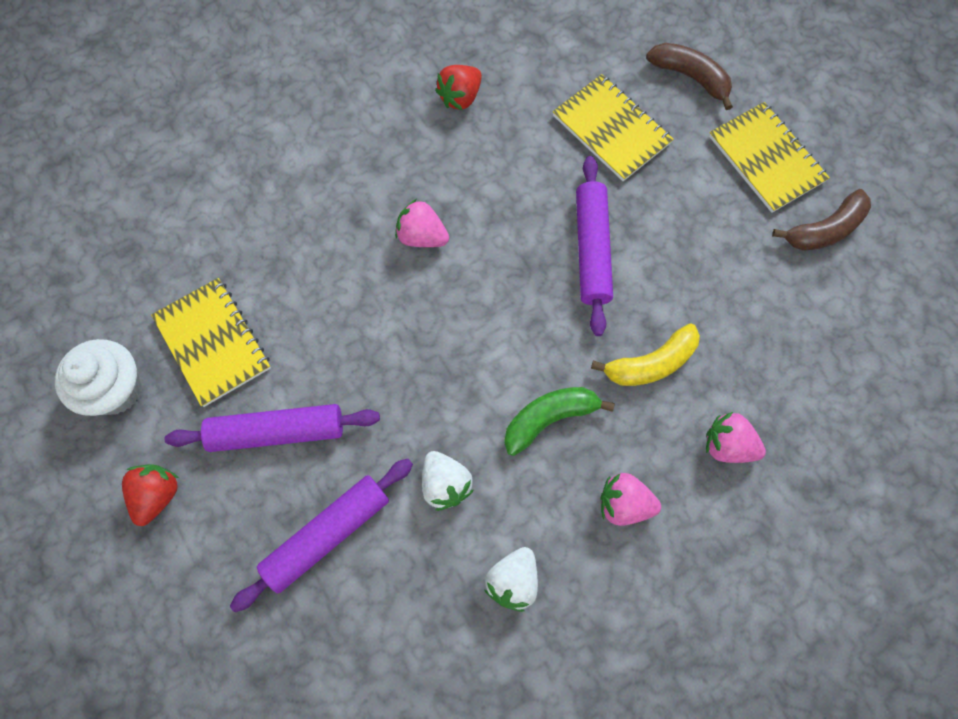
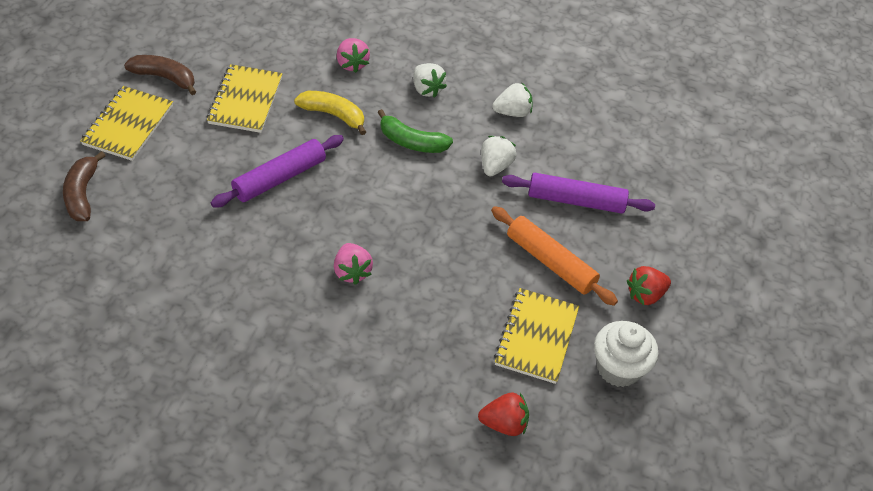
camera: 135 degrees left, 20 degrees down
purple rolling pin [164,404,380,452] -> orange rolling pin [491,206,618,306]
red strawberry [435,65,482,110] -> red strawberry moved to [478,392,529,436]
yellow notebook [553,74,674,181] -> yellow notebook moved to [207,64,283,133]
pink strawberry [600,473,661,526] -> white strawberry [413,63,447,98]

